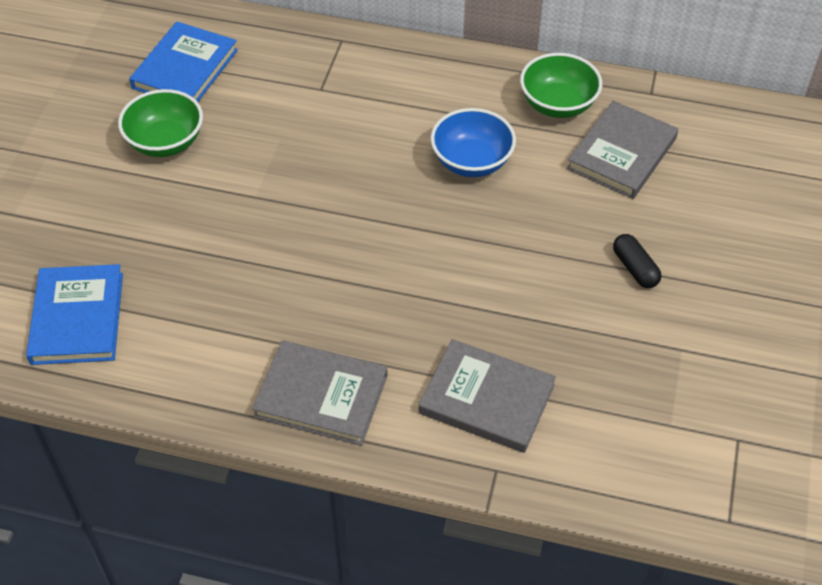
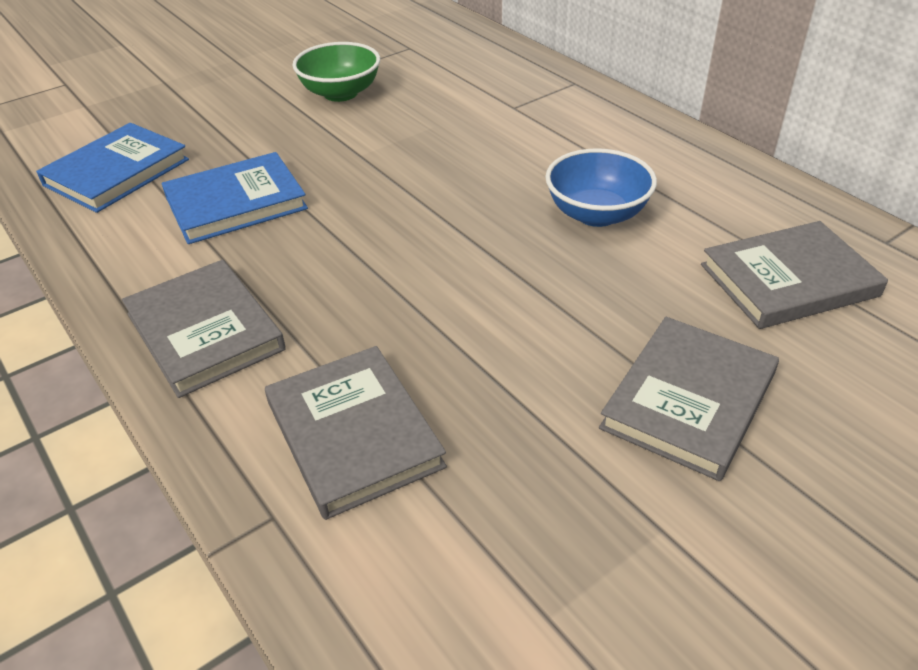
camera: 40 degrees right, 10 degrees down
blue book [129,22,238,102] -> blue book moved to [162,152,308,244]
green bowl [520,53,602,118] -> none
black capsule [613,234,662,288] -> grey book [599,317,779,481]

